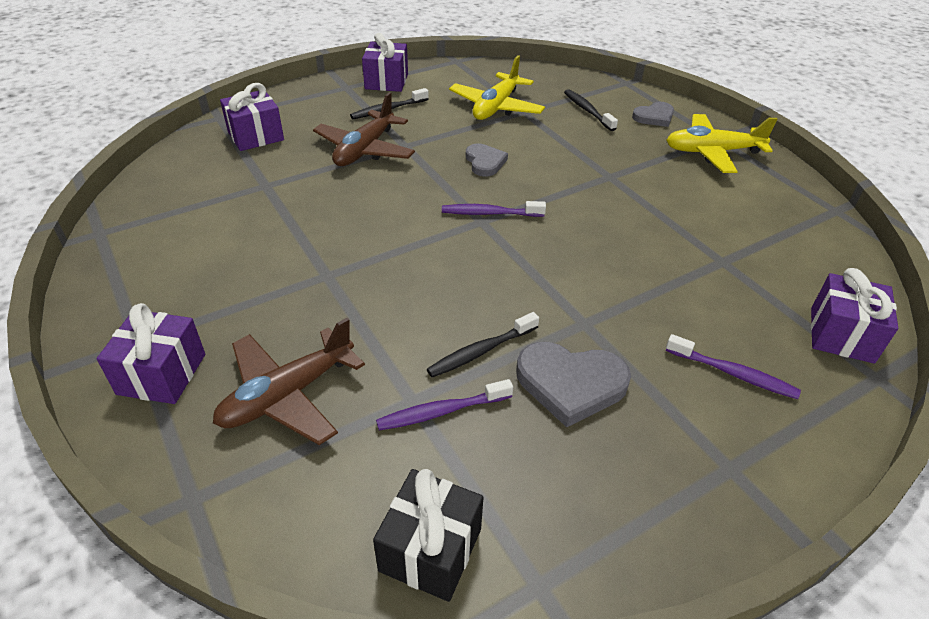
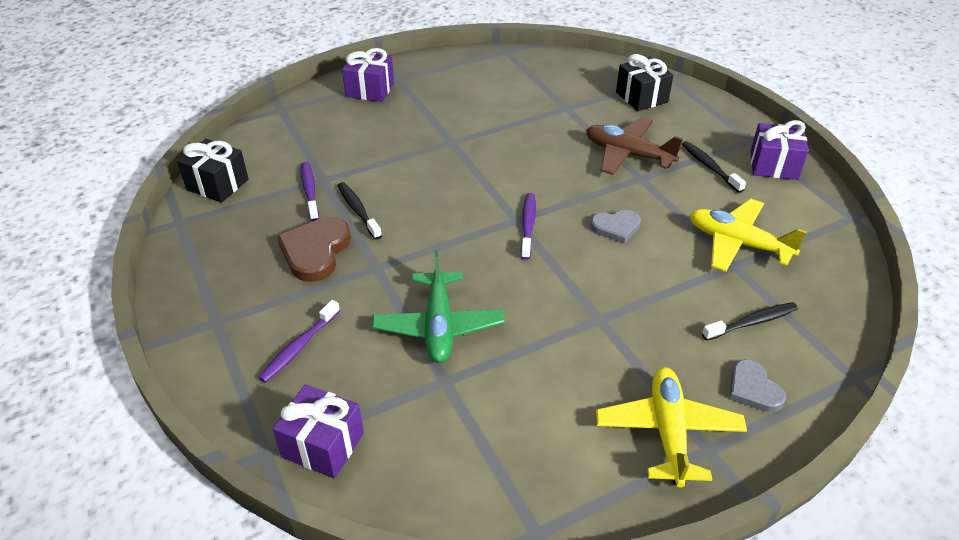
camera: 95 degrees right, 0 degrees up
brown plane [213,318,365,445] -> none
purple gift [220,83,284,151] -> black gift [616,54,673,111]
grey heart [516,342,631,427] -> brown heart [277,217,351,282]
none -> green plane [372,250,505,363]

